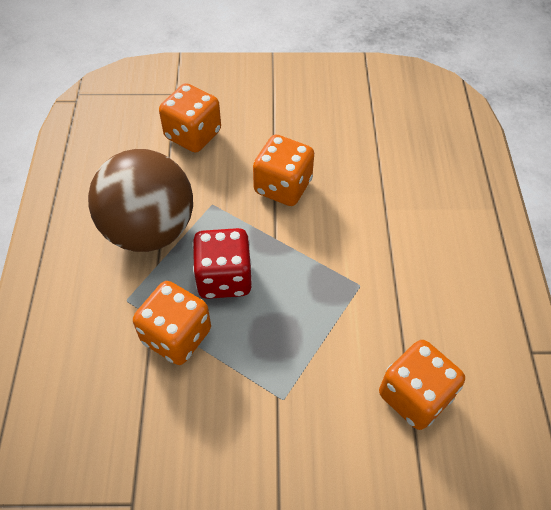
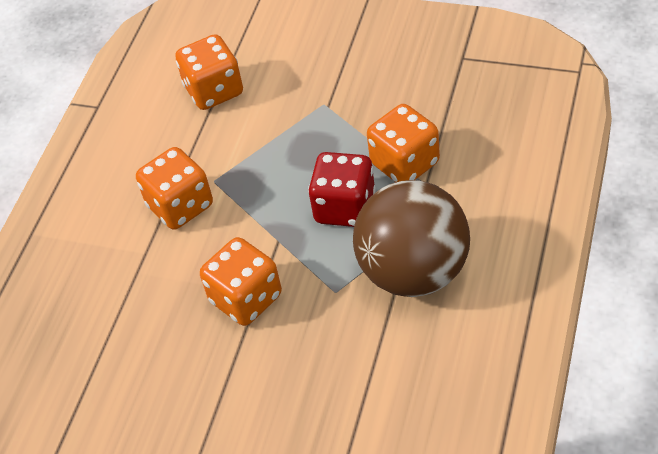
camera: 155 degrees left, 5 degrees down
orange dice [159,83,221,152] -> orange dice moved to [136,147,213,230]

